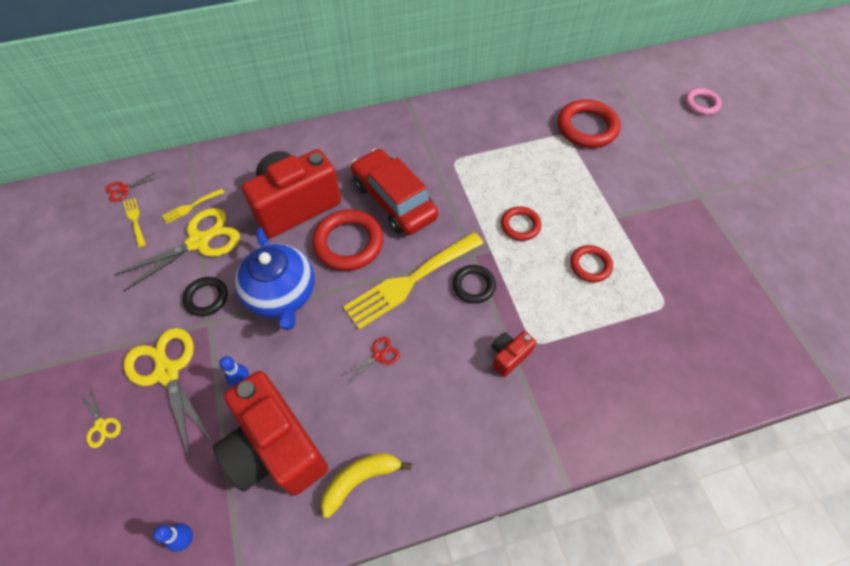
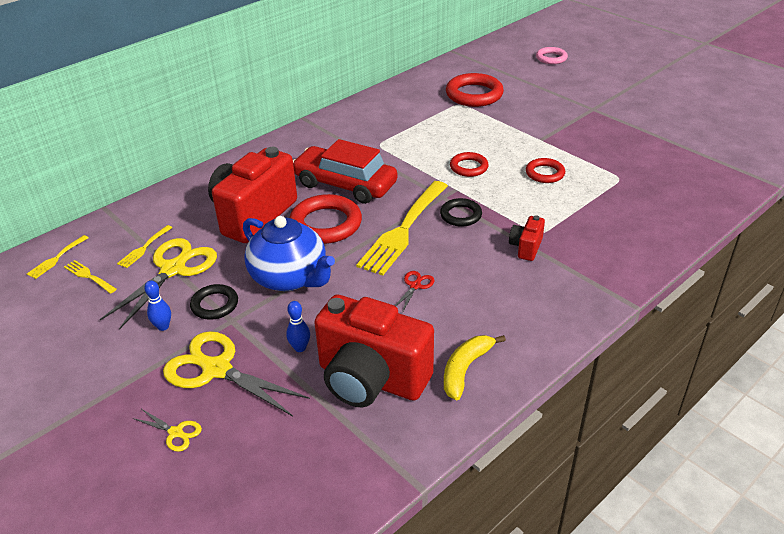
camera: 25 degrees left, 20 degrees down
red scissors [106,172,159,202] -> yellow fork [27,235,89,279]
blue bowling pin [153,523,193,552] -> blue bowling pin moved to [144,280,171,331]

